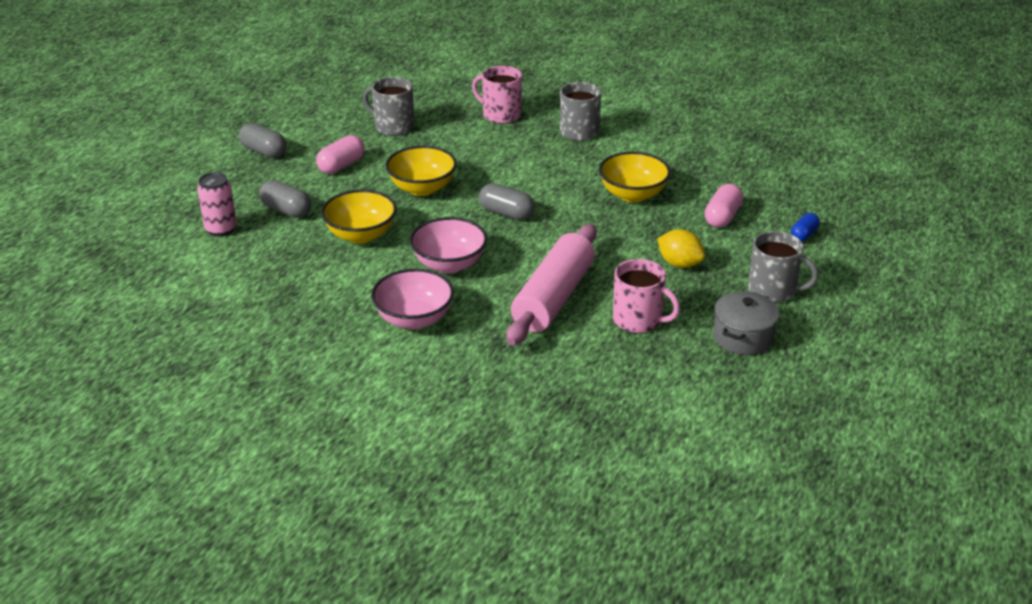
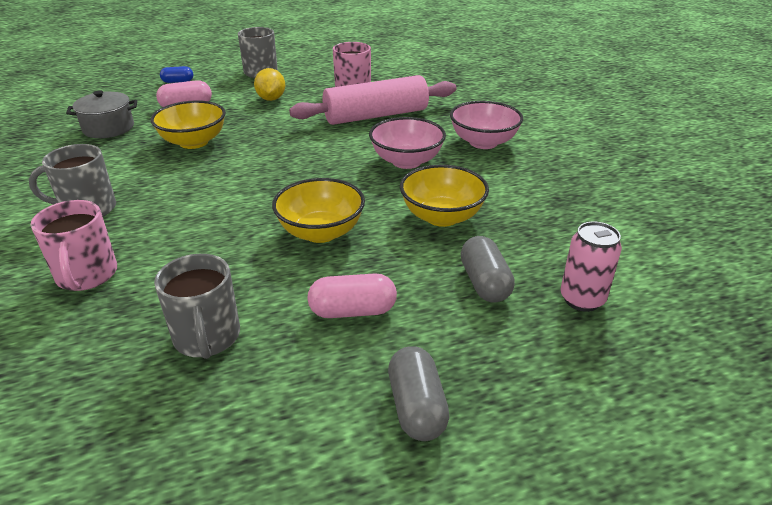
camera: 135 degrees left, 0 degrees up
grey capsule [479,184,535,220] -> none
grey pot [713,291,779,355] -> grey pot moved to [66,91,137,138]

